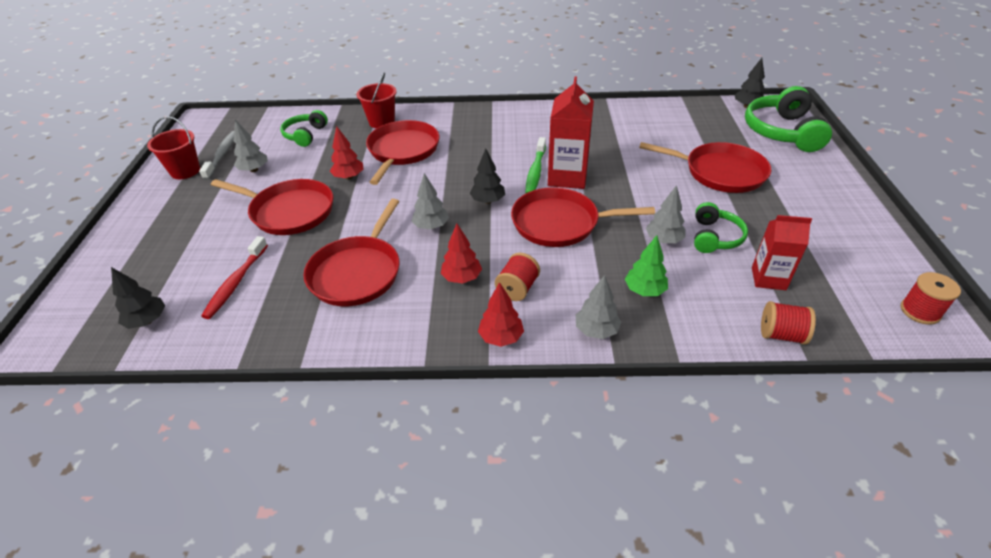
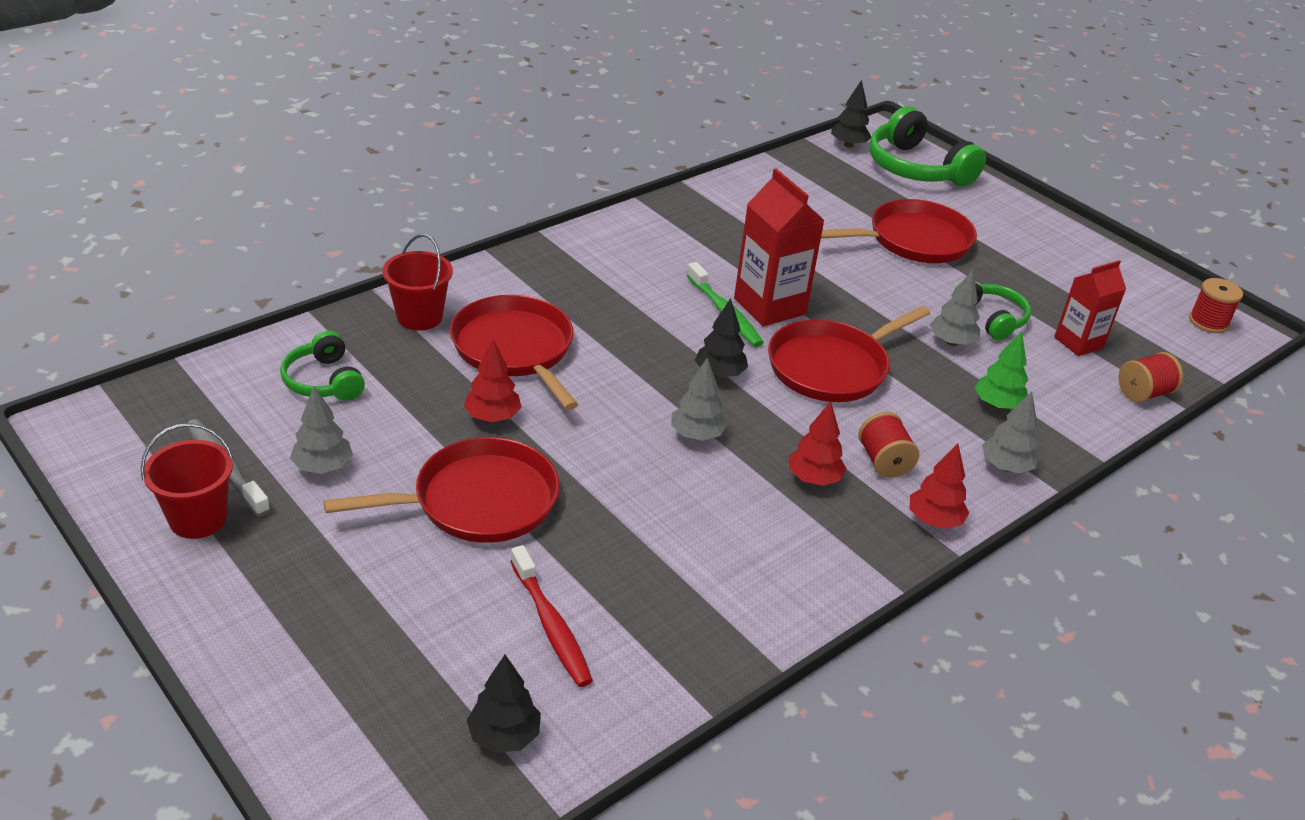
camera: 45 degrees left, 5 degrees down
red pan [303,199,399,306] -> none

